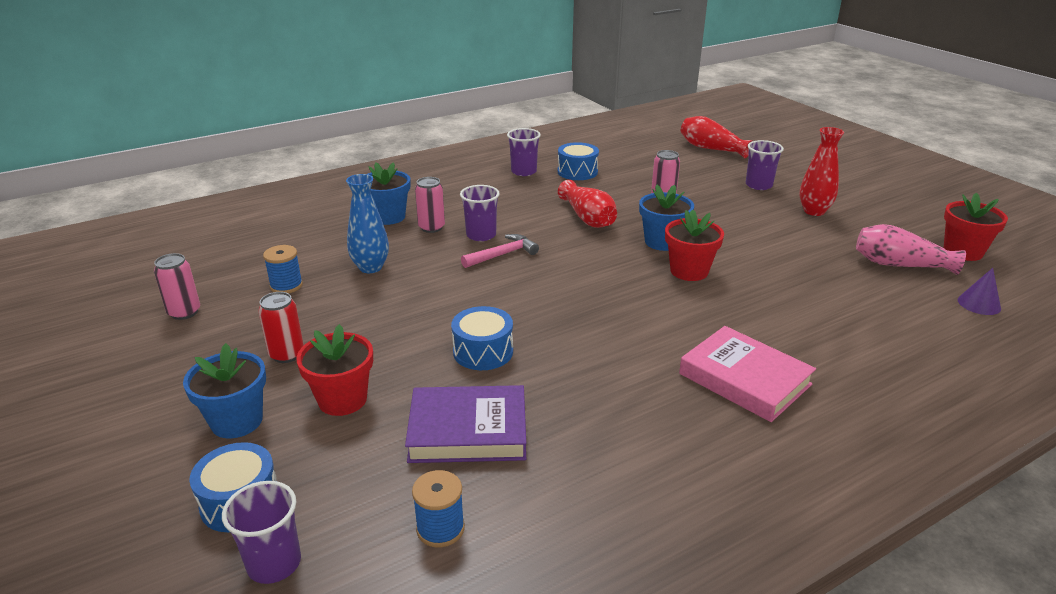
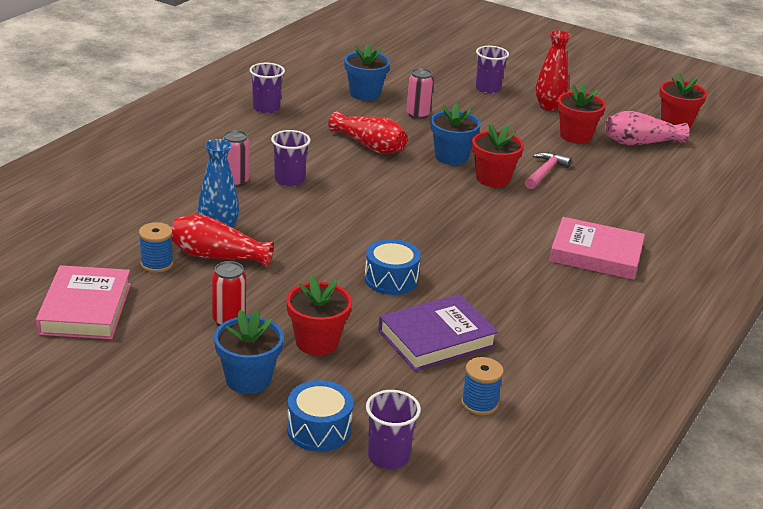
camera: 30 degrees left, 0 degrees up
pink can [154,253,200,320] -> pink book [36,265,131,339]
blue flower pot [368,162,410,225] -> blue flower pot moved to [344,44,390,101]
pink hammer [461,234,539,268] -> pink hammer moved to [525,152,572,189]
blue drum [557,142,599,180] -> none
red vase [681,116,753,158] -> red vase moved to [171,214,274,267]
purple cone [958,268,1001,315] -> none
none -> red flower pot [557,84,606,144]

